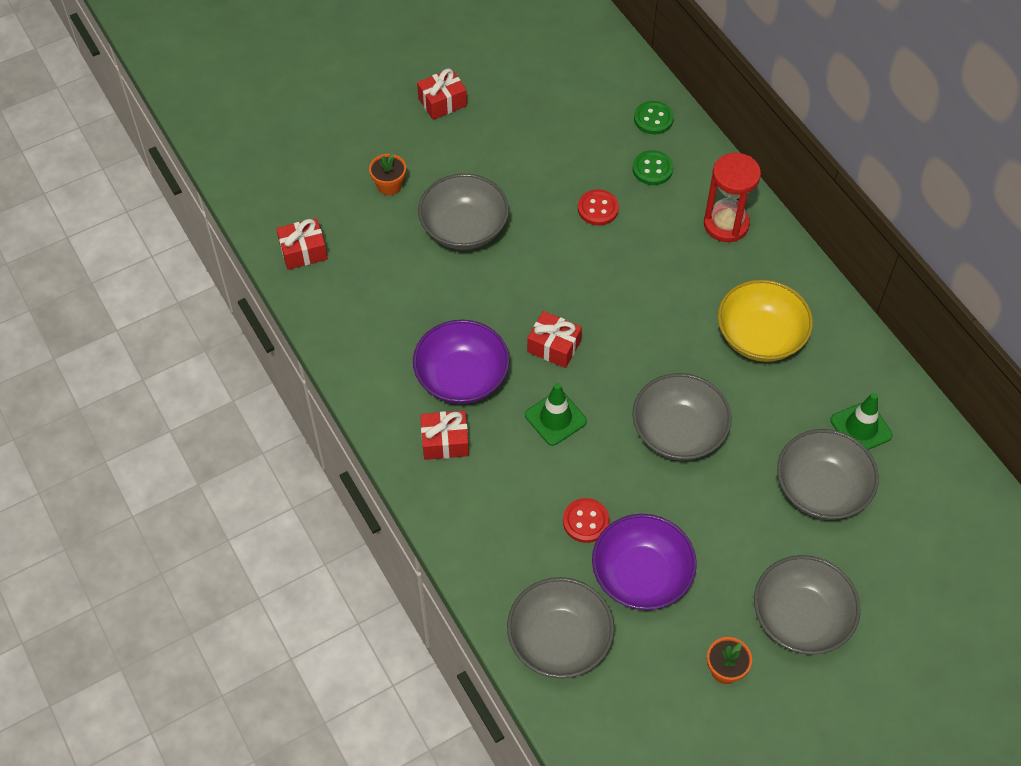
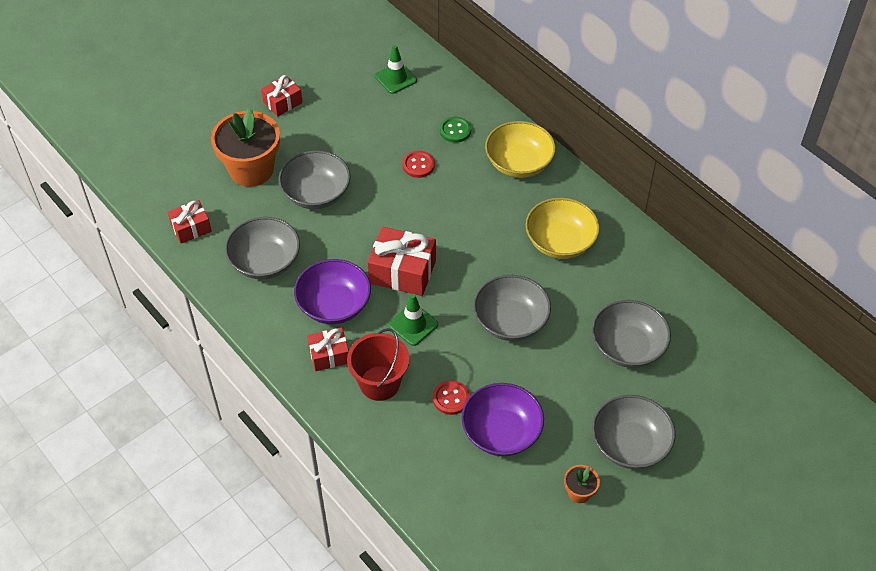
camera: 10 degrees left, 5 degrees down
orange flower pot [369,153,406,195] -> orange flower pot [211,107,280,187], size x2.28
grey bowl [507,577,614,678] -> grey bowl moved to [225,217,300,279]
red gift [527,311,582,368] -> red gift [367,227,436,296], size x1.65
green button [634,101,674,134] -> none
red hourglass [704,153,761,242] -> yellow bowl [485,121,556,178]
green traffic cone [830,393,893,450] -> green traffic cone moved to [375,45,417,94]
none -> red bucket [347,328,409,401]

